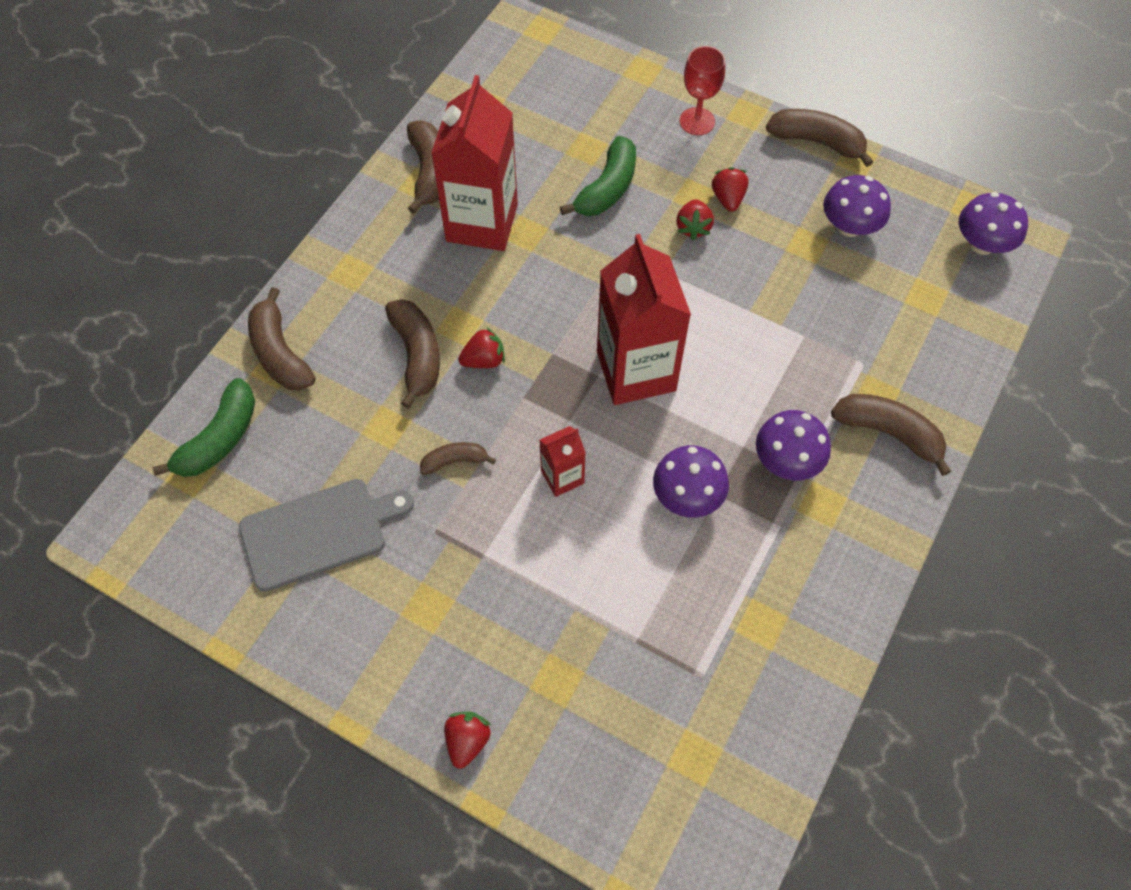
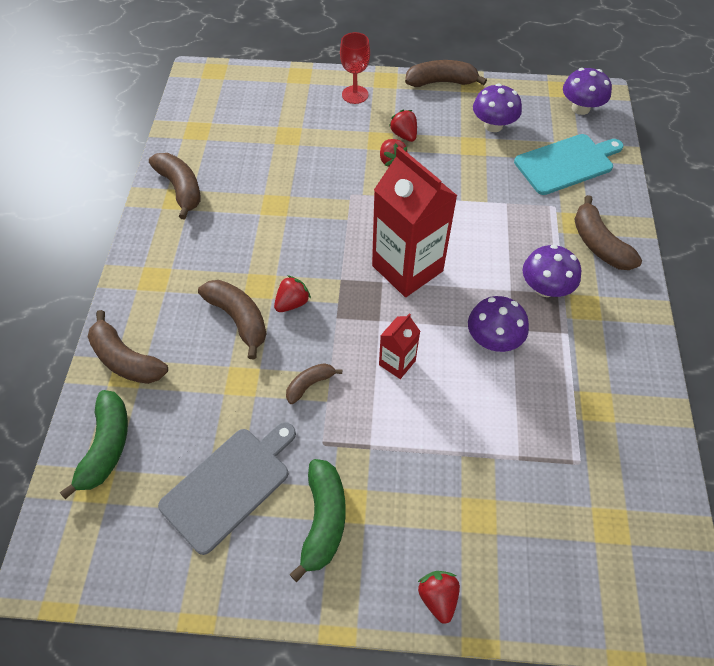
camera: 25 degrees left, 5 degrees down
red carton [431,75,518,251] -> none
green banana [560,136,636,216] -> green banana moved to [290,459,346,582]
brown banana [831,394,951,476] -> brown banana turned 120 degrees counterclockwise [574,195,642,270]
none -> turquoise cutting board [514,134,624,195]

